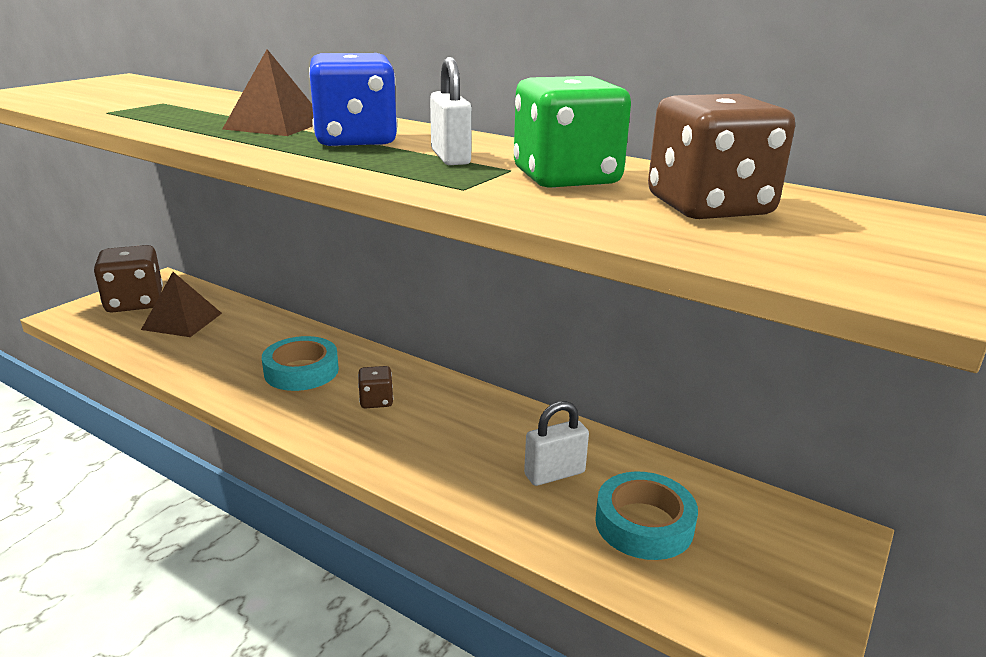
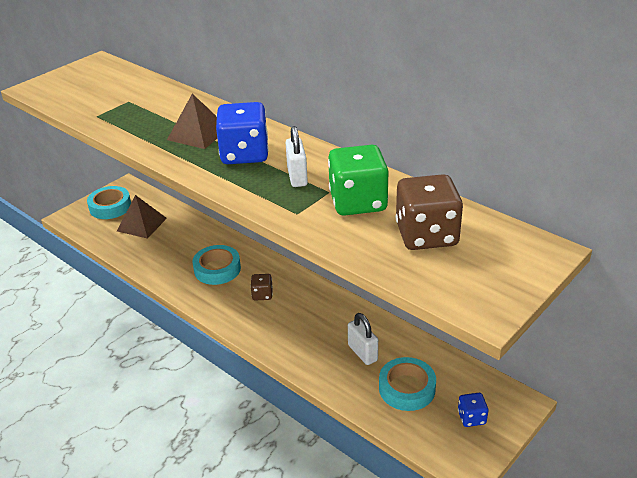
camera: 10 degrees right, 10 degrees up
brown dice [94,245,163,313] -> turquoise tape [87,186,131,219]
white padlock [524,401,589,486] -> white padlock turned 75 degrees clockwise [348,313,378,365]
none -> blue dice [458,393,488,427]

